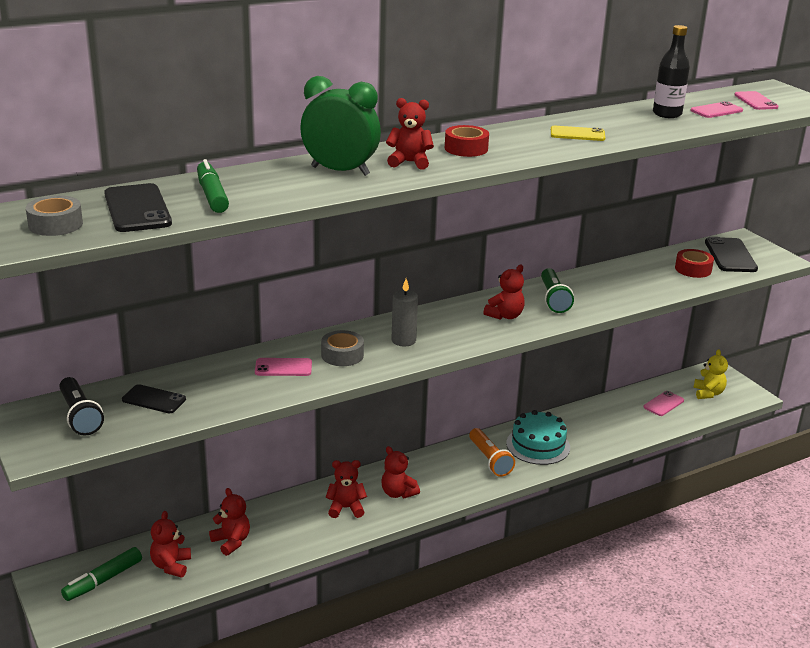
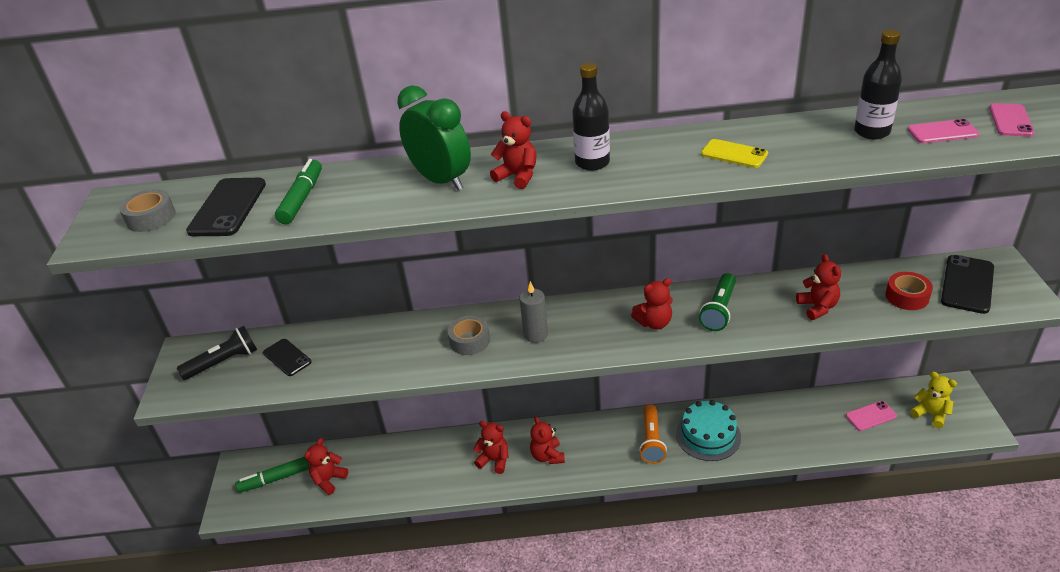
camera: 30 degrees right, 10 degrees up
black flashlight [59,377,104,436] -> black flashlight turned 120 degrees counterclockwise [177,326,257,380]
red teddy bear [209,488,250,556] -> red teddy bear moved to [796,254,841,320]
pink phone [255,358,312,376] -> none
red tape [445,125,489,157] -> black bottle [572,63,610,171]
yellow teddy bear [693,349,728,399] -> yellow teddy bear turned 75 degrees counterclockwise [910,371,957,428]

